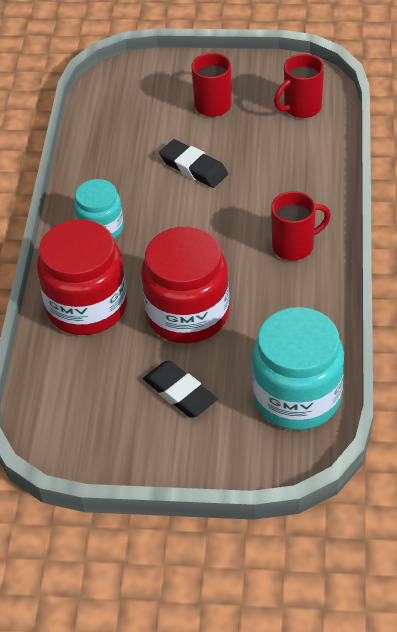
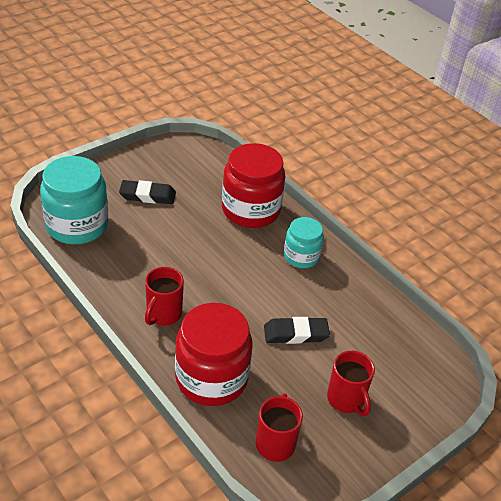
camera: 130 degrees right, 5 degrees down
red jar [141,226,229,344] -> red jar moved to [175,303,252,406]

